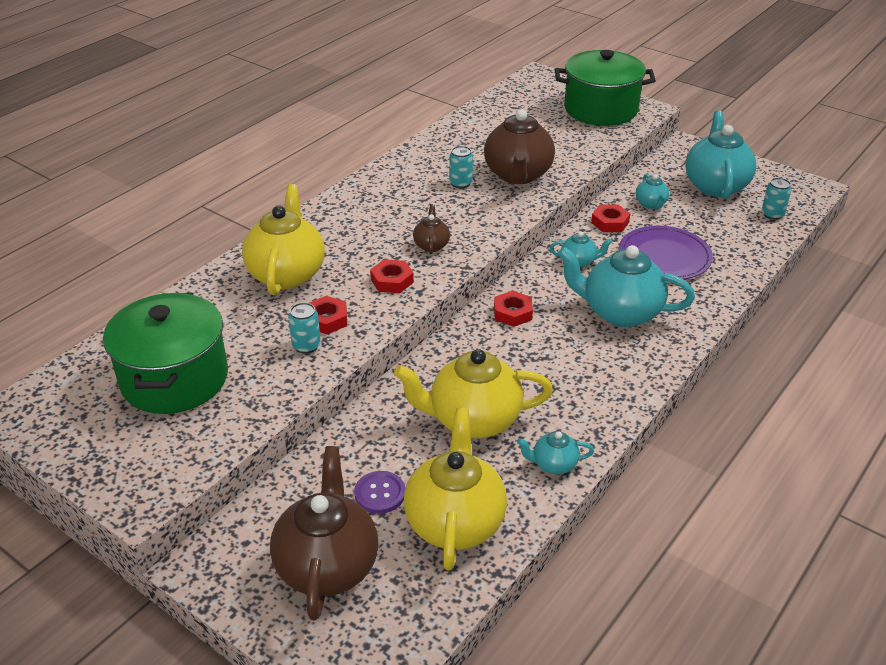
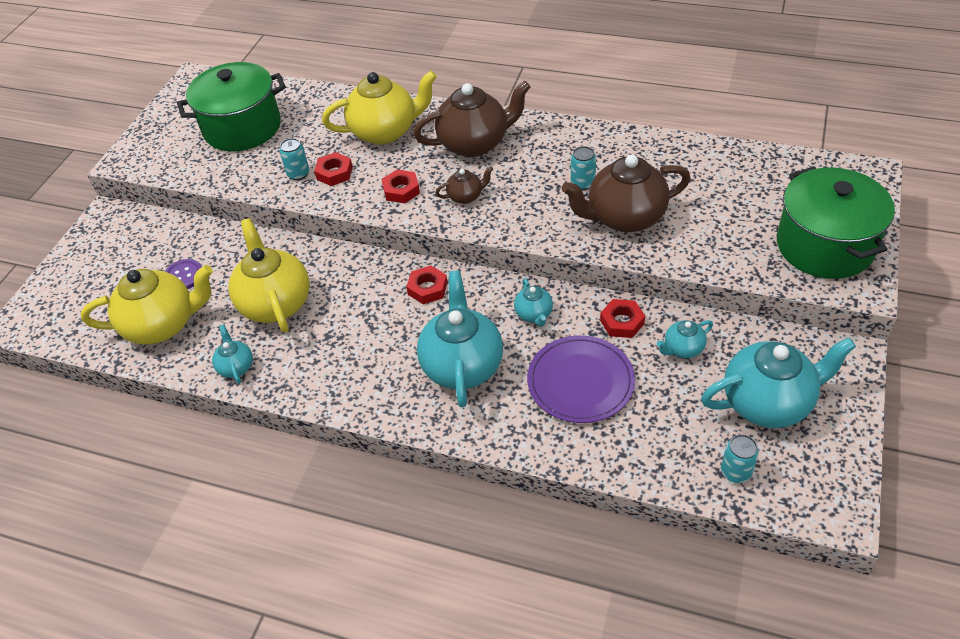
camera: 75 degrees right, 10 degrees up
brown teapot [270,446,378,620] -> brown teapot moved to [413,81,530,157]

